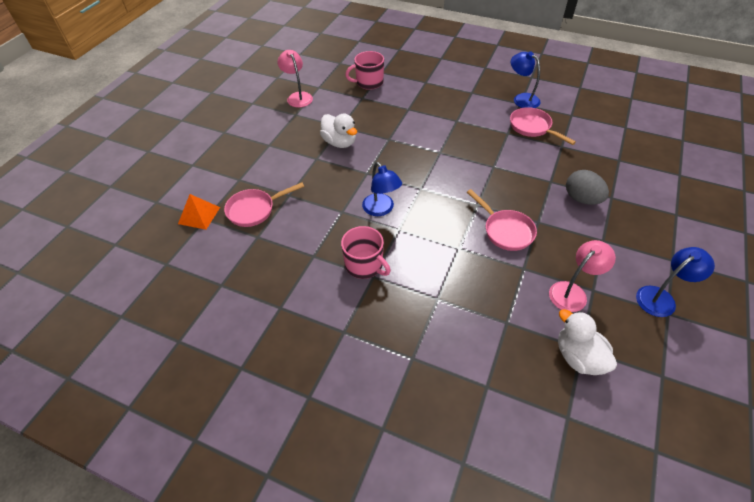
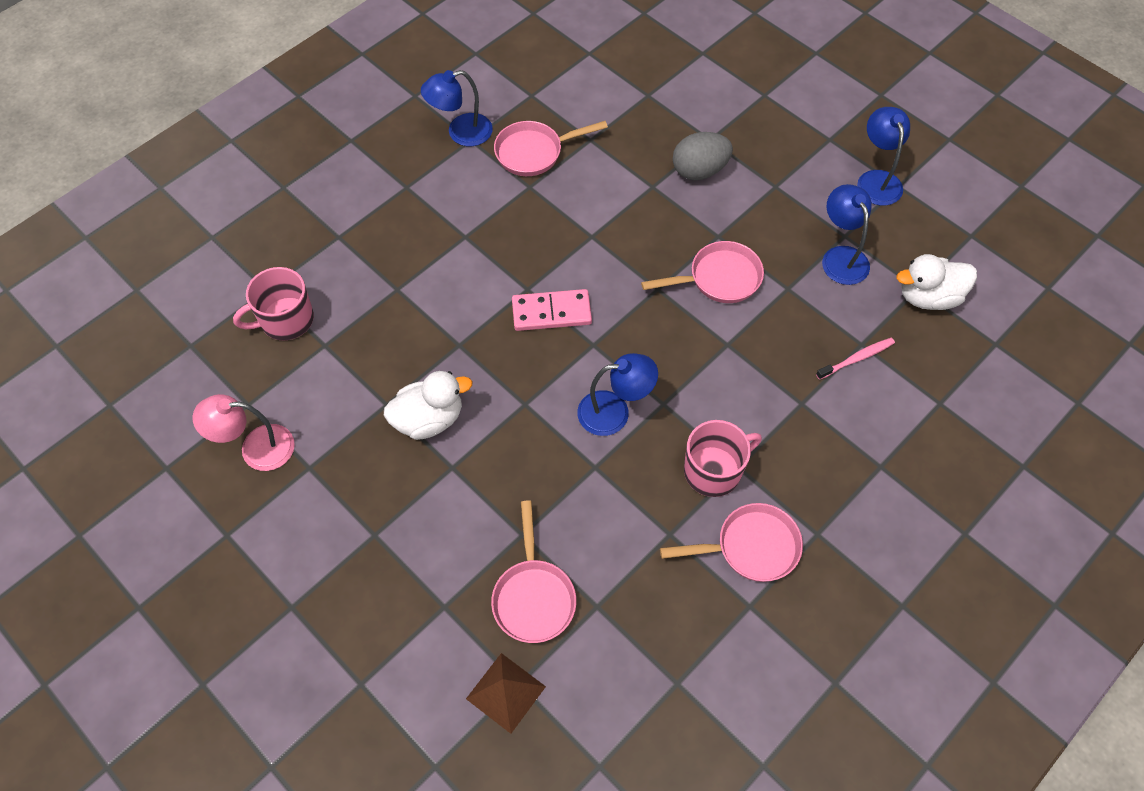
camera: 70 degrees left, 10 degrees up
orange pyramid [178,194,220,230] -> brown pyramid [466,653,546,734]
pink mug [345,51,384,90] -> pink mug turned 60 degrees clockwise [233,267,314,341]
pink lamp [549,240,616,312] -> blue lamp [822,184,872,285]
none -> pink domino [512,289,592,331]
none -> pink pan [660,503,803,582]
none -> pink toothbrush [816,338,895,380]

